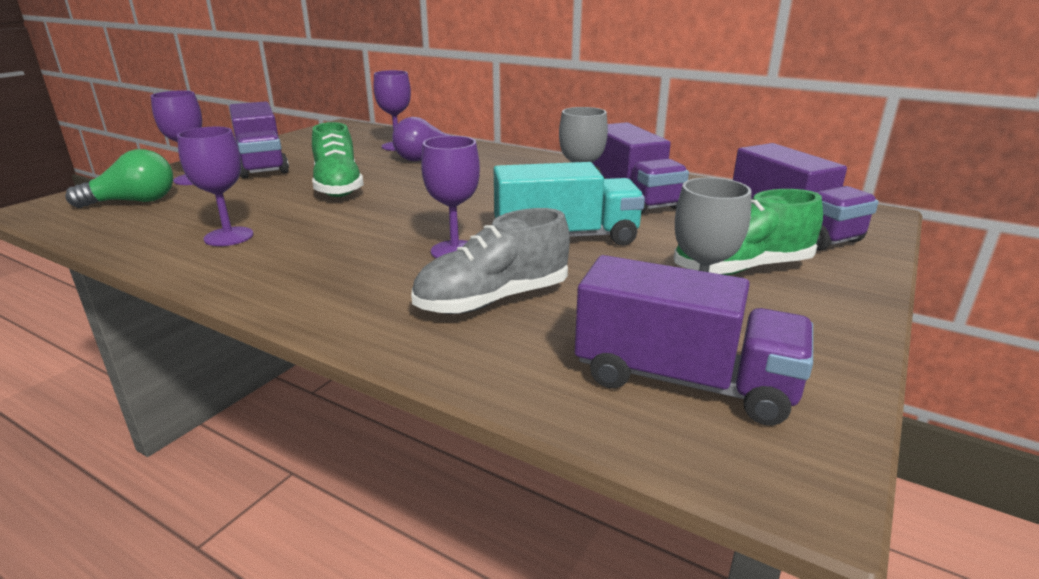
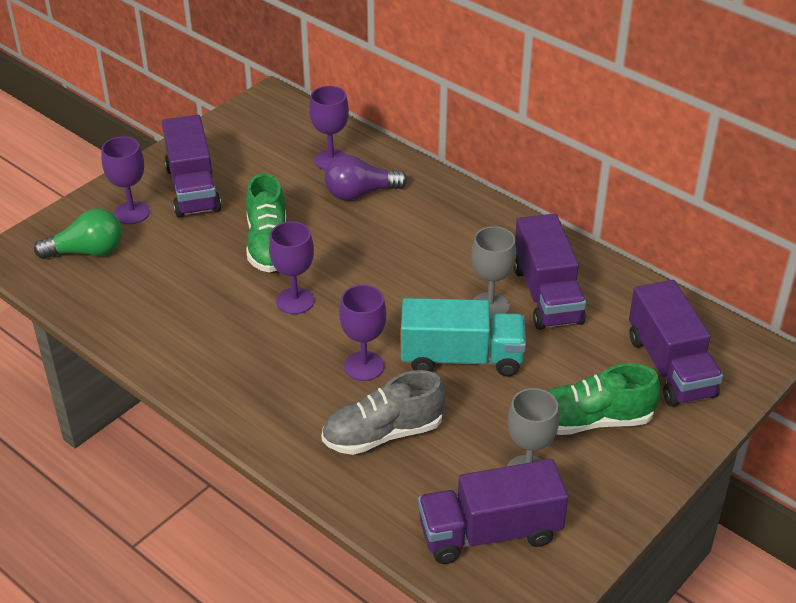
camera: 10 degrees right, 15 degrees up
purple goblet [177,127,253,246] -> purple goblet moved to [269,221,314,314]
purple truck [575,255,813,426] -> purple truck turned 135 degrees clockwise [418,459,568,564]

